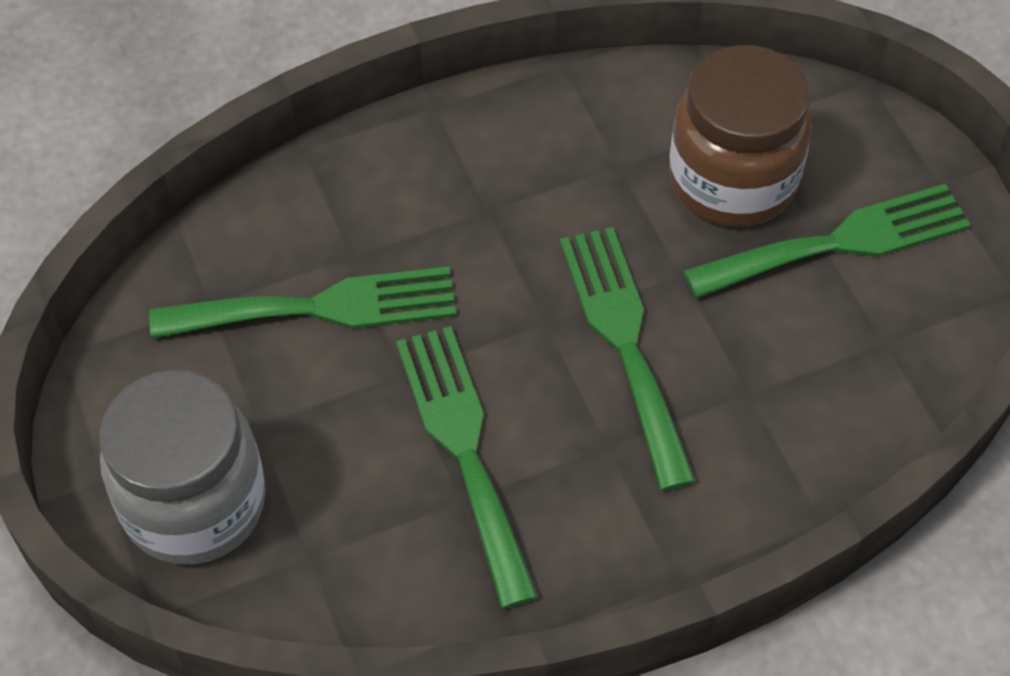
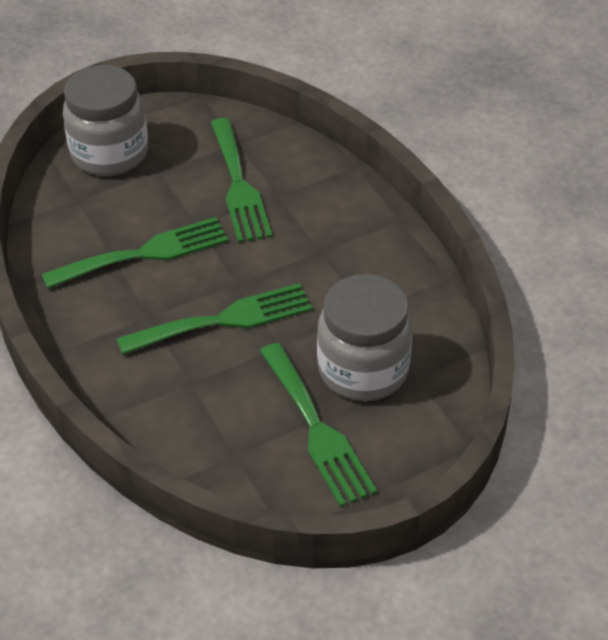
camera: 85 degrees right, 10 degrees down
brown jar [669,45,812,227] -> grey jar [317,274,412,401]

